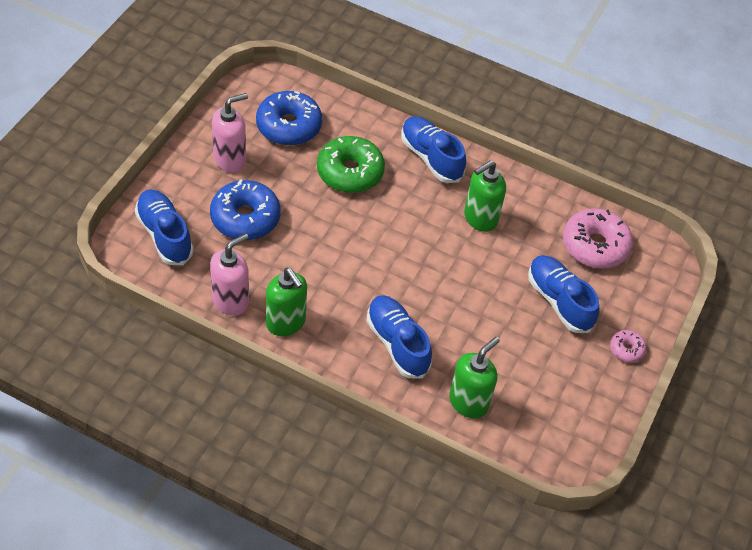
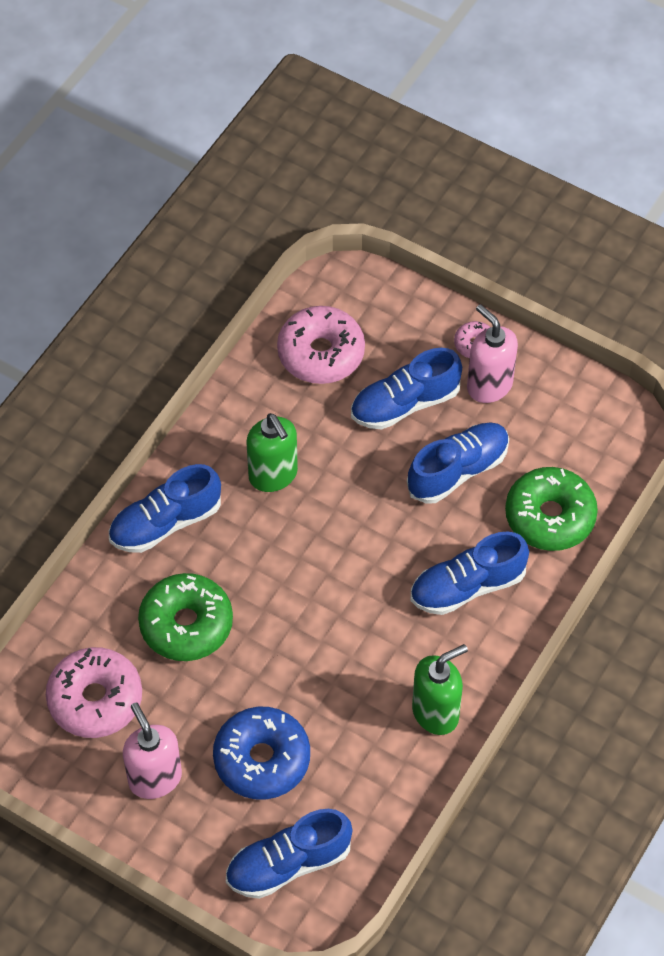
camera: 80 degrees left, 5 degrees up
pink soap dispenser [210,233,249,316] -> pink soap dispenser moved to [467,304,518,403]
blue donut [256,91,322,146] -> pink donut [46,647,142,738]
green soap dispenser [449,337,500,419] -> green donut [505,467,598,551]
none -> blue shoe [407,422,509,504]

